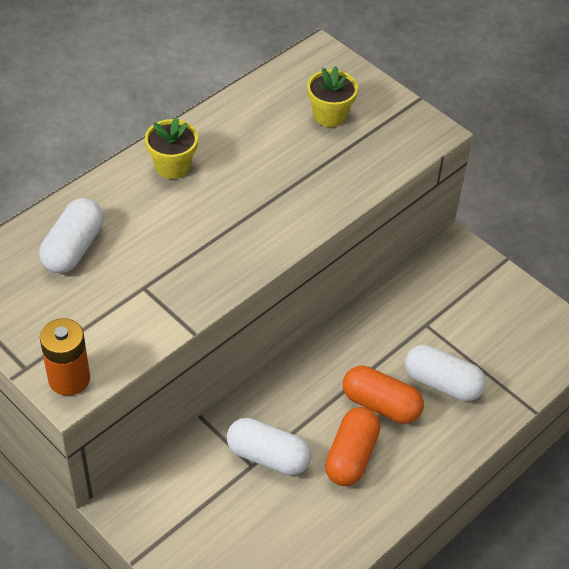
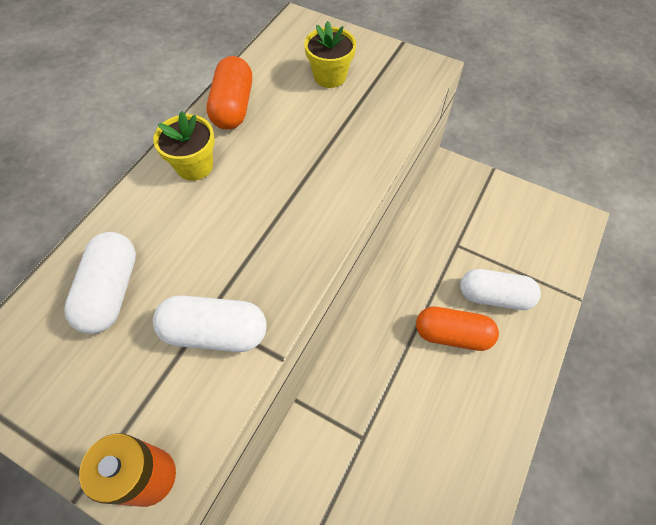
camera: 15 degrees left, 10 degrees up
white capsule [227,418,311,475] -> white capsule moved to [153,295,267,352]
orange capsule [325,407,380,486] -> orange capsule moved to [207,56,252,130]

